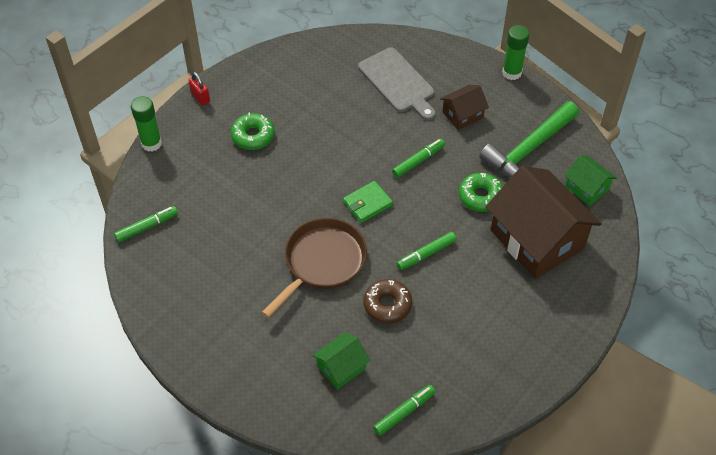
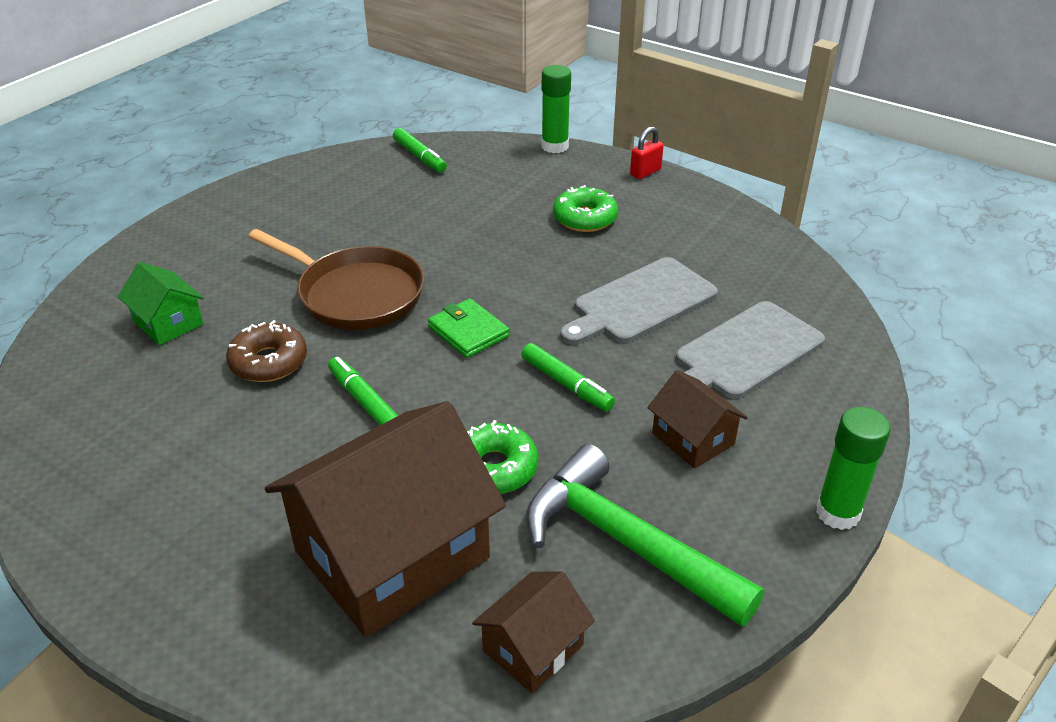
camera: 85 degrees right, 15 degrees down
green marker [373,385,435,436] -> none
green house [564,155,617,206] -> brown house [472,571,595,693]
none -> grey cutting board [560,257,718,344]

